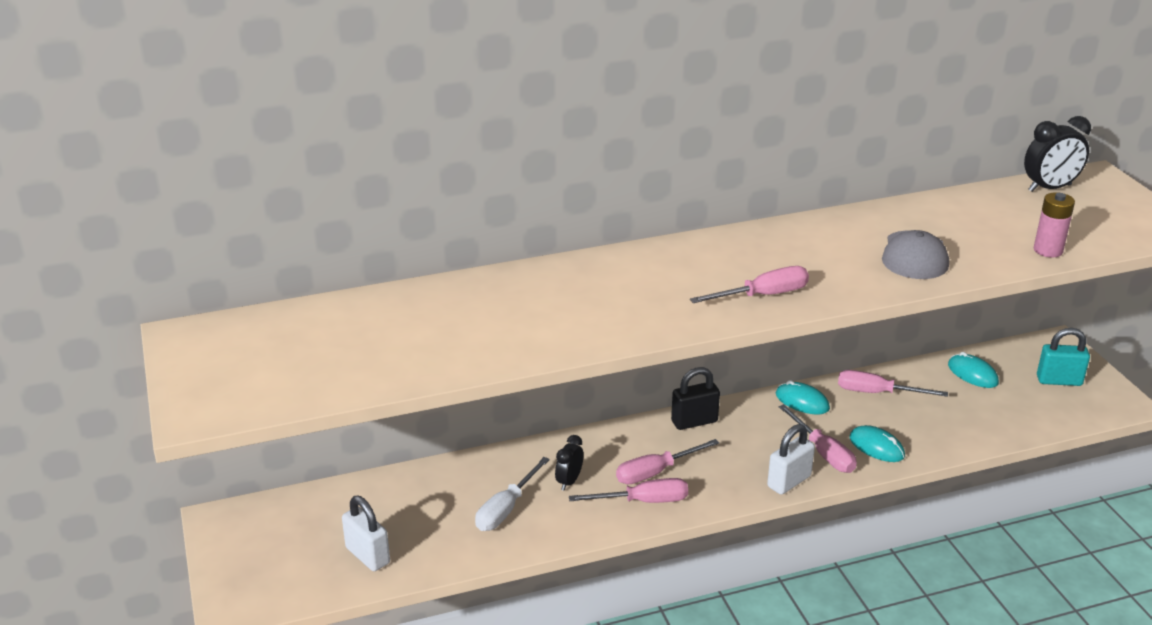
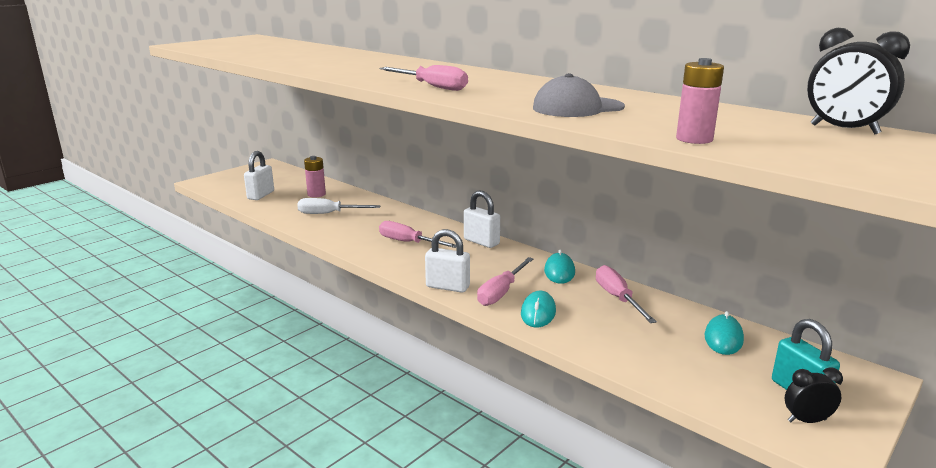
camera: 60 degrees right, 10 degrees down
black clock [555,435,584,491] -> black clock moved to [785,367,843,423]
pink screwdriver [569,478,688,503] -> none
black padlock [671,367,720,430] -> white padlock [464,191,500,248]
none -> pink battery [304,156,326,197]

